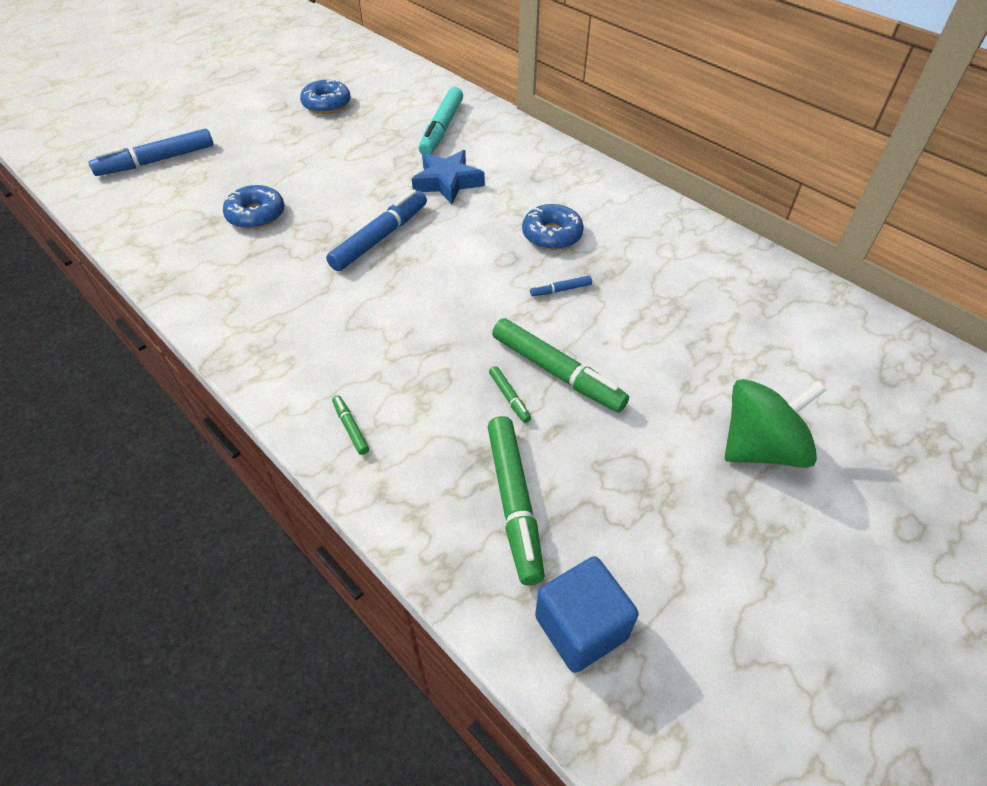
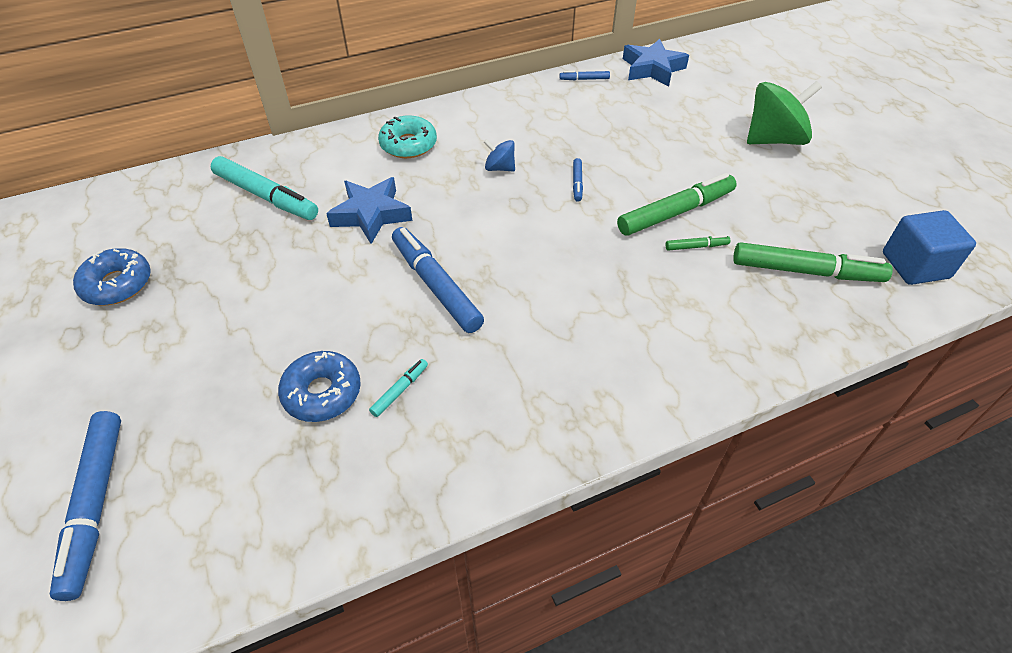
camera: 70 degrees left, 0 degrees up
green marker [332,395,369,455] -> none
blue donut [522,204,584,250] -> blue spinning top [484,139,515,172]
green spinning top [725,379,826,468] -> green spinning top turned 75 degrees clockwise [747,81,822,145]
none -> turquoise marker [369,359,428,417]
none -> turquoise donut [378,115,437,158]
none -> blue marker [559,71,610,80]
none -> blue star [623,39,689,87]

